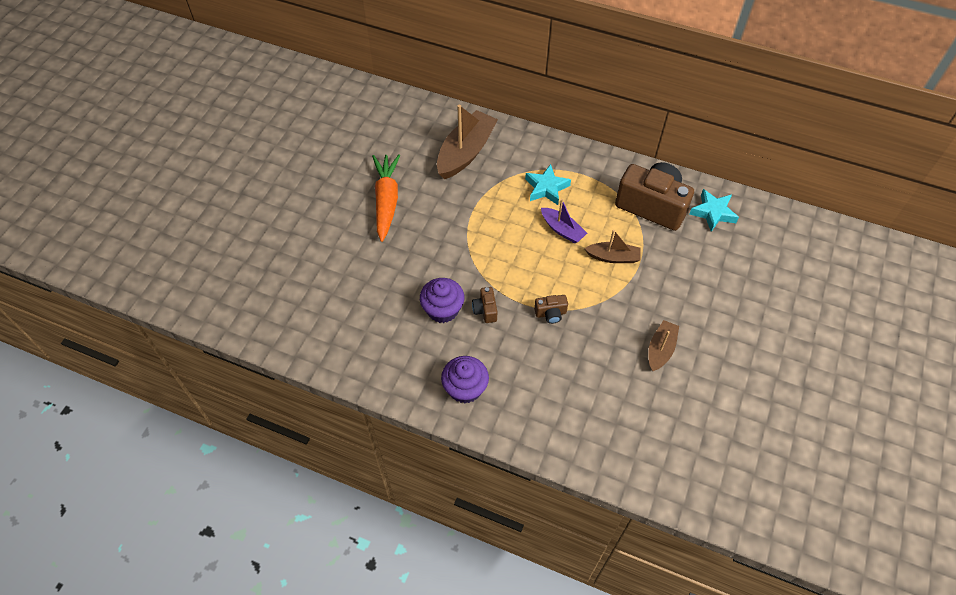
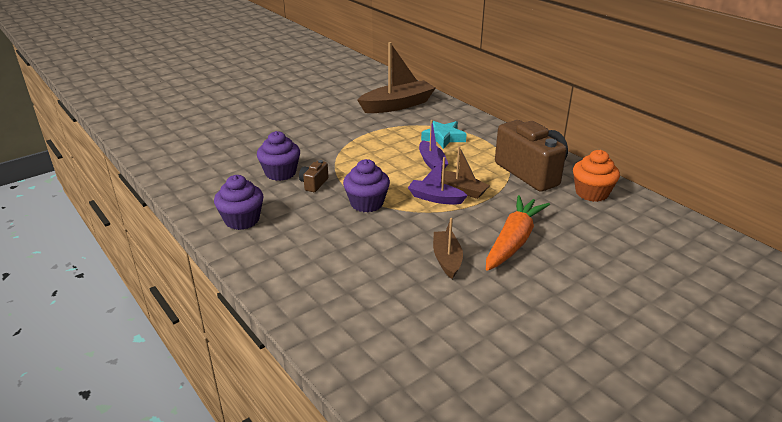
camera: 30 degrees right, 25 degrees down
orange carrot [372,154,400,242] -> orange carrot moved to [486,195,550,271]
brown camera [534,295,568,324] -> purple cupcake [343,159,390,212]
brown boat [648,320,679,372] -> brown boat turned 60 degrees counterclockwise [433,218,463,279]
turquoise star [689,189,739,232] -> orange cupcake [573,150,620,202]
none -> purple boat [408,157,468,205]

